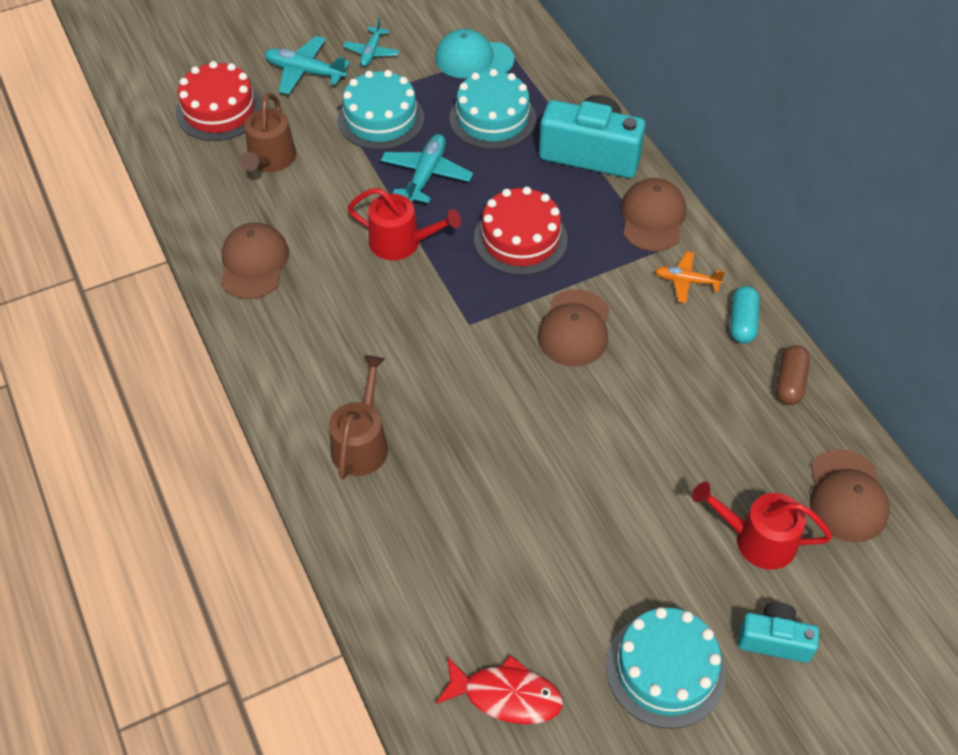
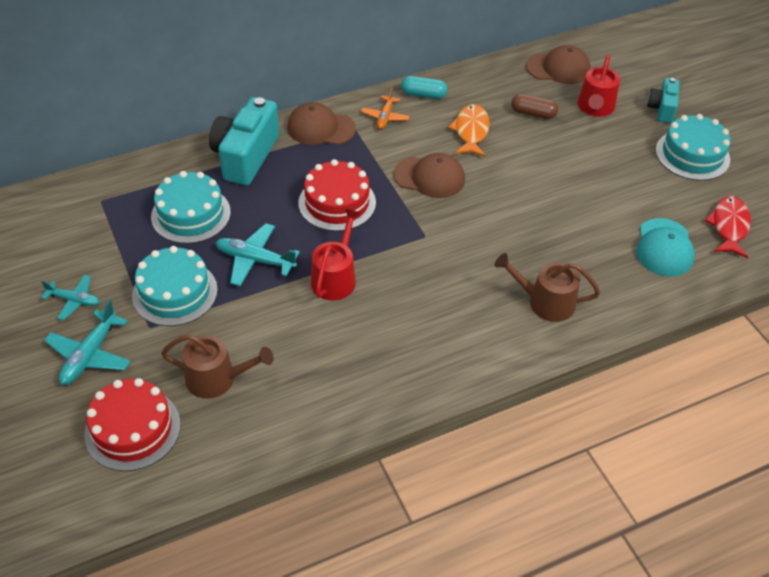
camera: 90 degrees left, 5 degrees down
brown cap [221,222,289,299] -> none
turquoise cap [435,29,514,78] -> turquoise cap moved to [636,218,695,276]
brown capsule [776,345,810,405] -> brown capsule moved to [511,94,558,119]
none -> orange fish [448,104,490,157]

